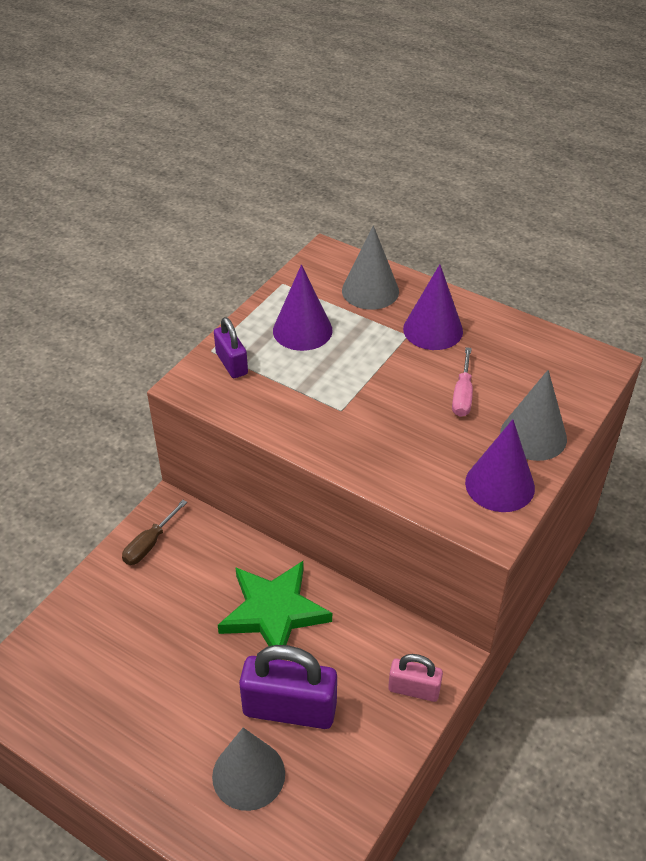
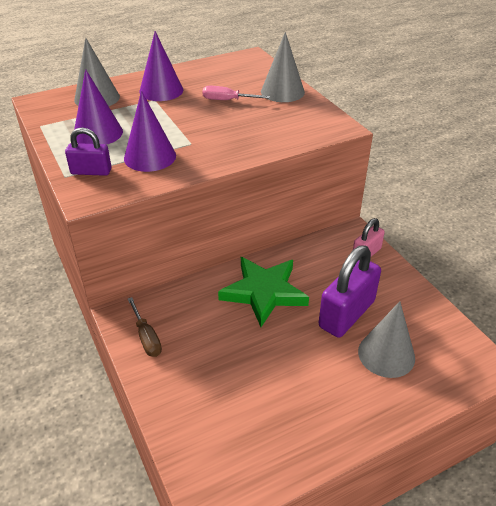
camera: 60 degrees left, 5 degrees down
pink screwdriver [452,347,473,417] -> pink screwdriver turned 150 degrees clockwise [203,86,270,100]
purple cone [465,419,535,512] -> purple cone moved to [124,91,176,172]

